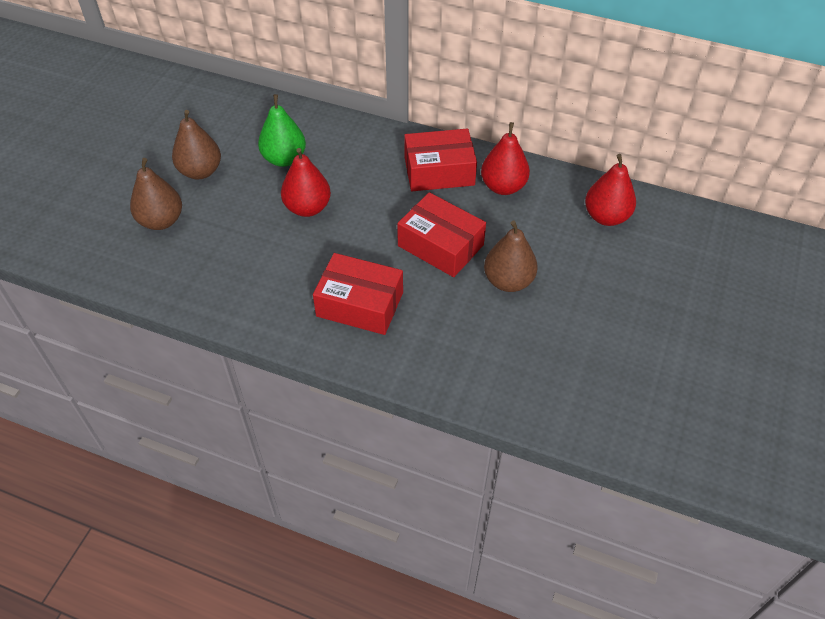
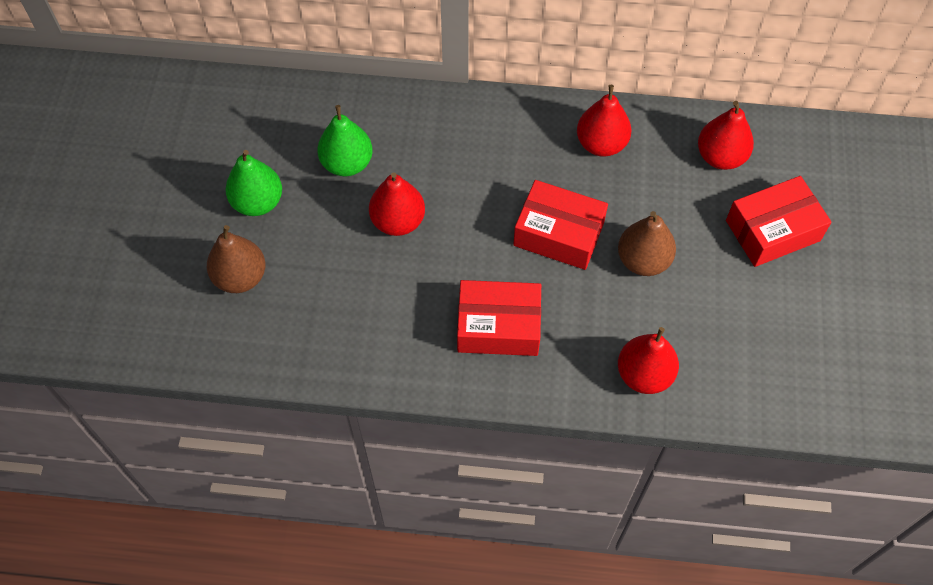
camera: 15 degrees left, 10 degrees up
brown pear [172,110,221,179] -> green pear [225,150,282,216]
red box [404,129,477,191] -> red box moved to [726,176,831,267]
none -> red pear [618,327,679,394]

